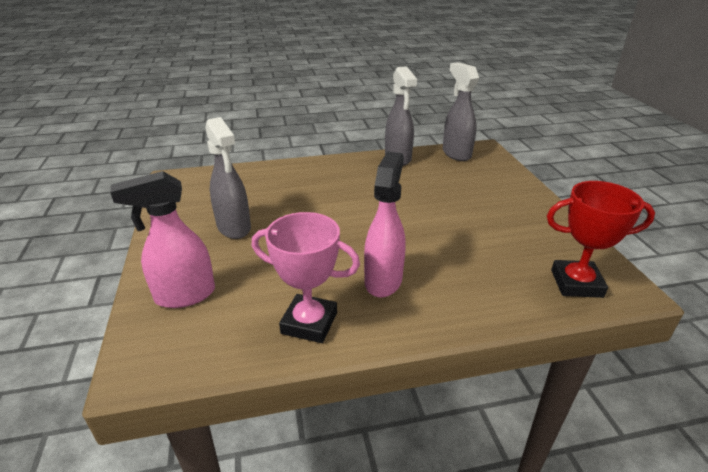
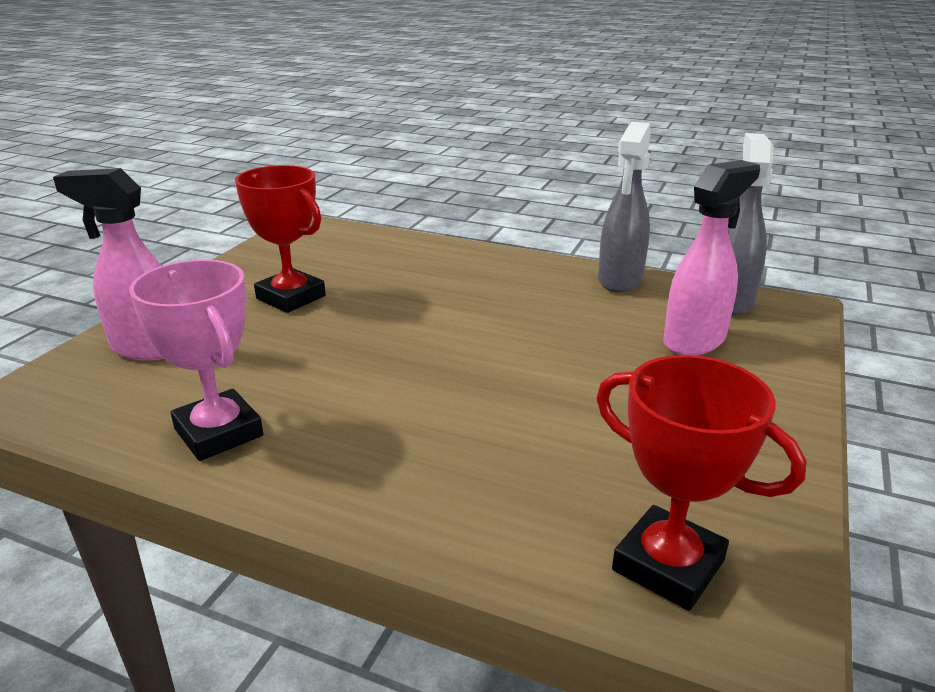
camera: 35 degrees right, 5 degrees down
grey spray bottle [205,117,251,239] -> red trophy [235,165,326,313]
pink spray bottle [364,151,406,298] -> pink spray bottle moved to [663,160,760,355]

